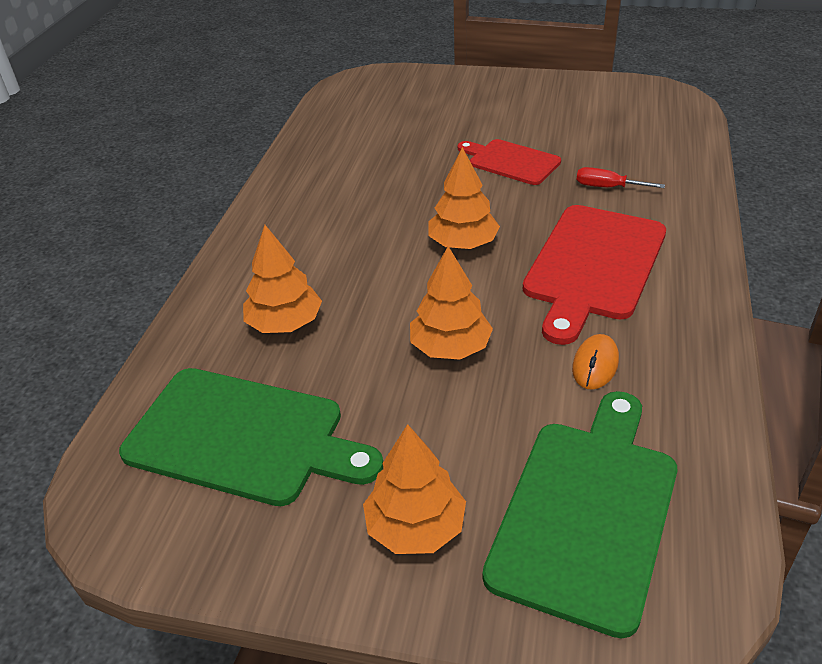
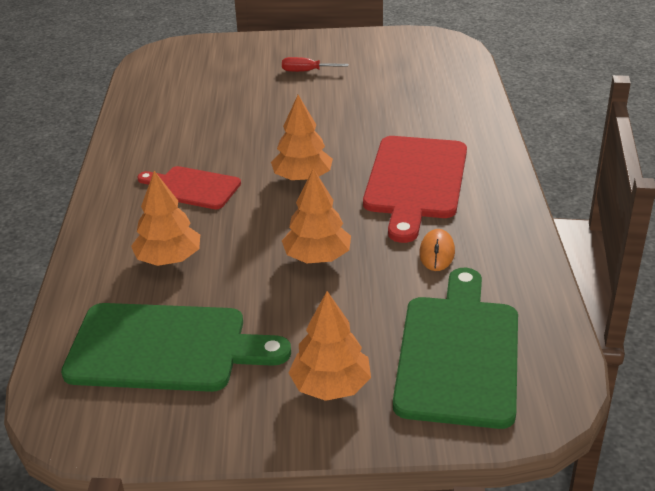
camera: 15 degrees left, 5 degrees down
red cutting board [458,139,561,185] -> red cutting board moved to [137,166,241,209]
red screwdriver [576,167,665,188] -> red screwdriver moved to [282,57,349,72]

